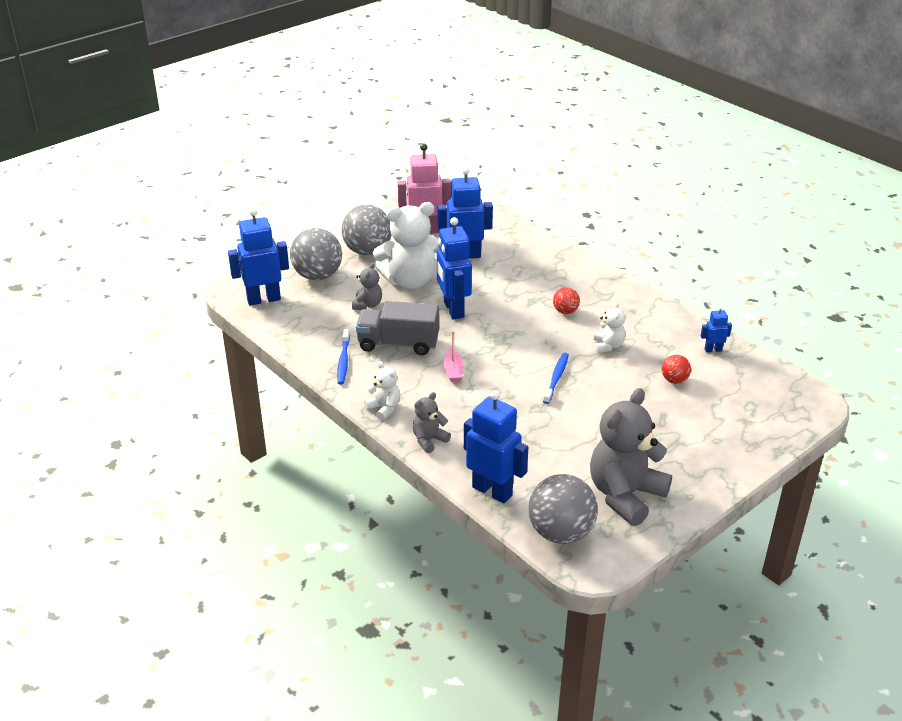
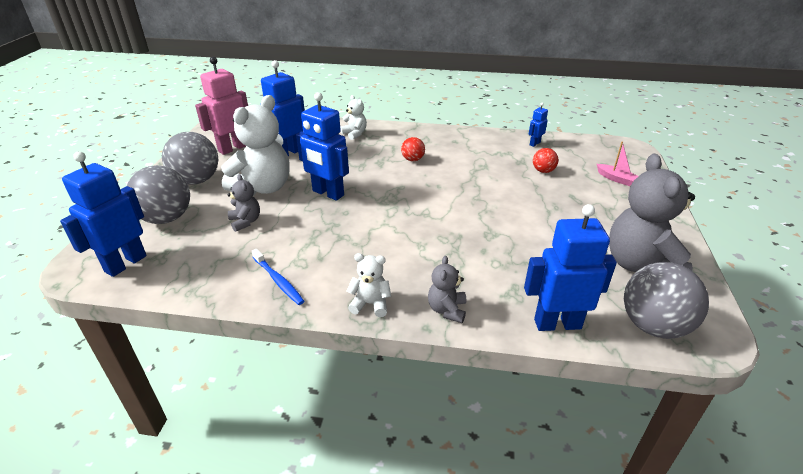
camera: 40 degrees left, 0 degrees up
grey truck [356,301,439,355] -> none
pink boat [443,331,464,382] -> pink boat moved to [597,142,638,186]
blue toothbrush [543,353,569,404] -> none
white teddy bear [594,301,626,353] -> white teddy bear moved to [340,95,367,140]

